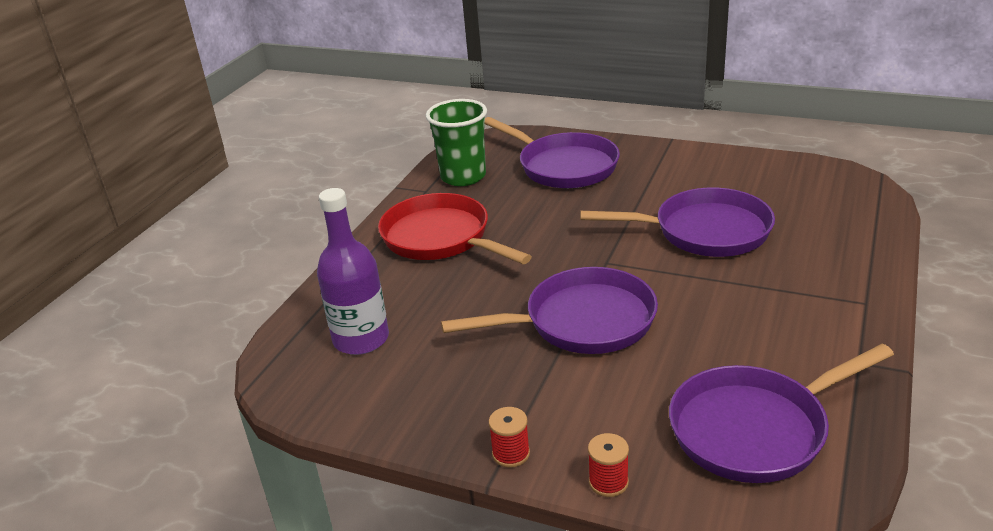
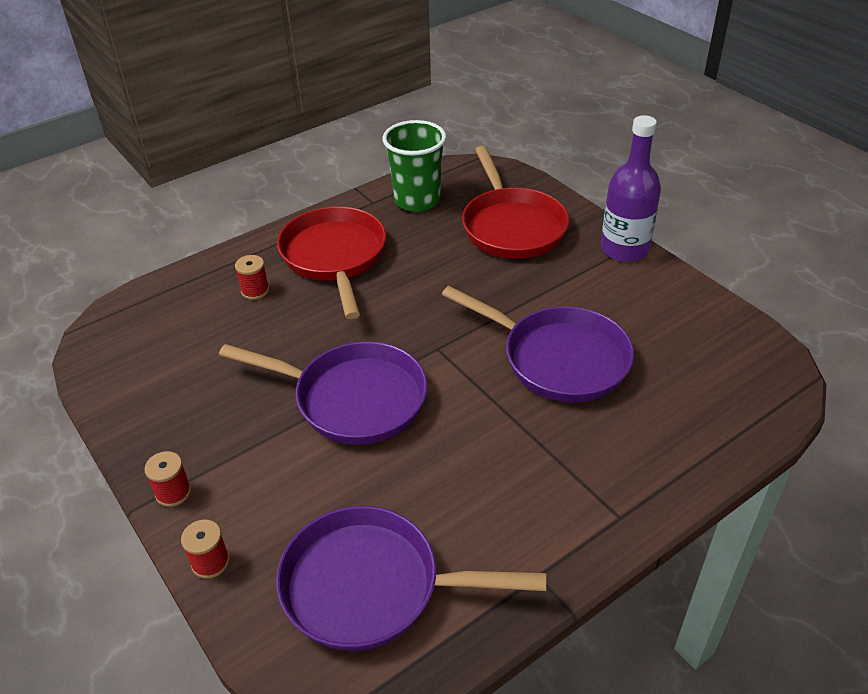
camera: 30 degrees right, 10 degrees up
purple bottle [317,188,389,355] -> purple bottle moved to [601,115,661,262]
purple pan [485,117,620,188] -> red pan [462,146,569,259]
none -> red spool [235,255,269,300]

